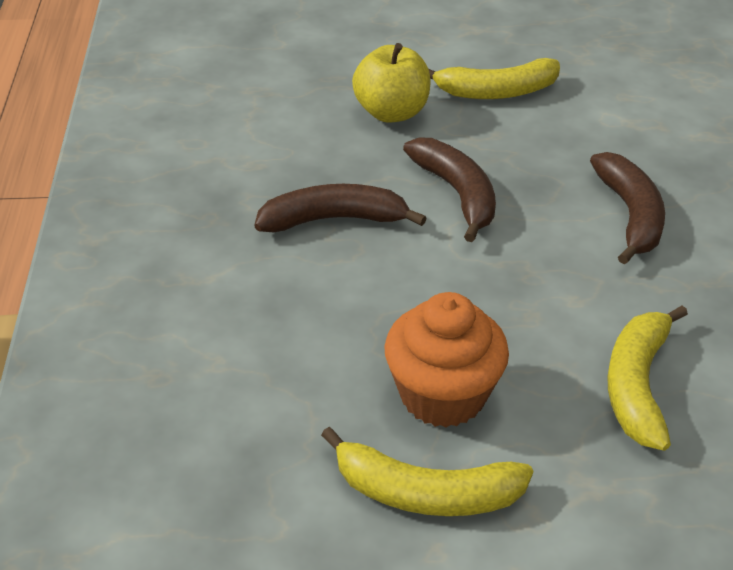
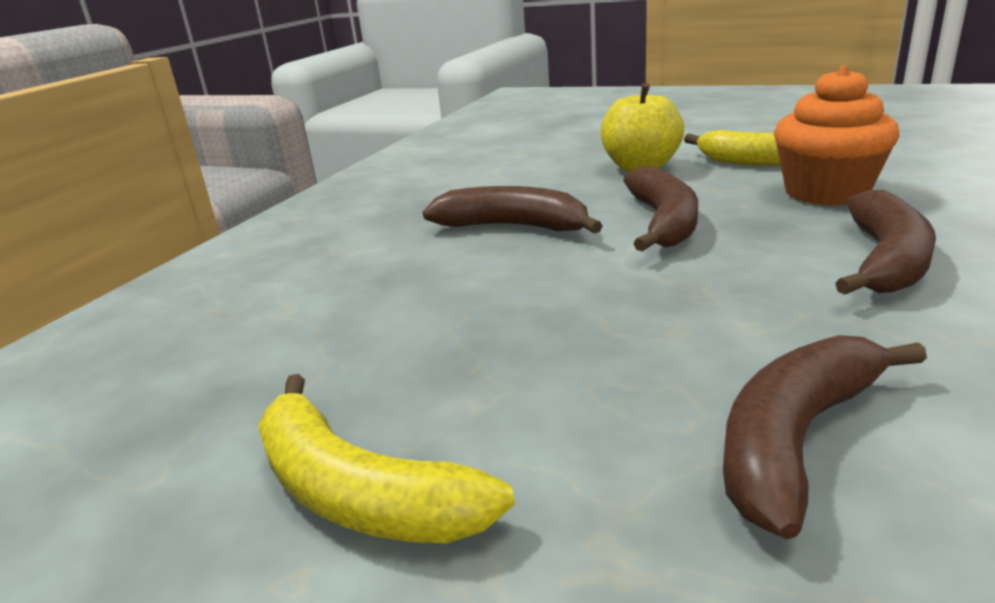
camera: 30 degrees right, 15 degrees down
orange cupcake [384,292,509,428] -> orange cupcake moved to [774,66,900,206]
yellow banana [608,305,688,451] -> brown banana [723,335,927,539]

